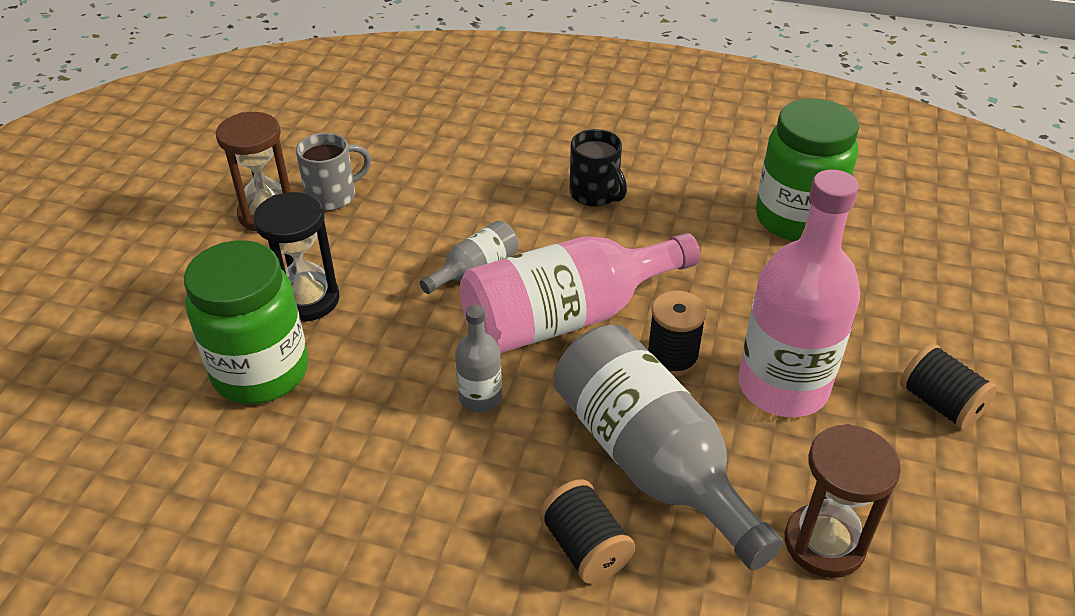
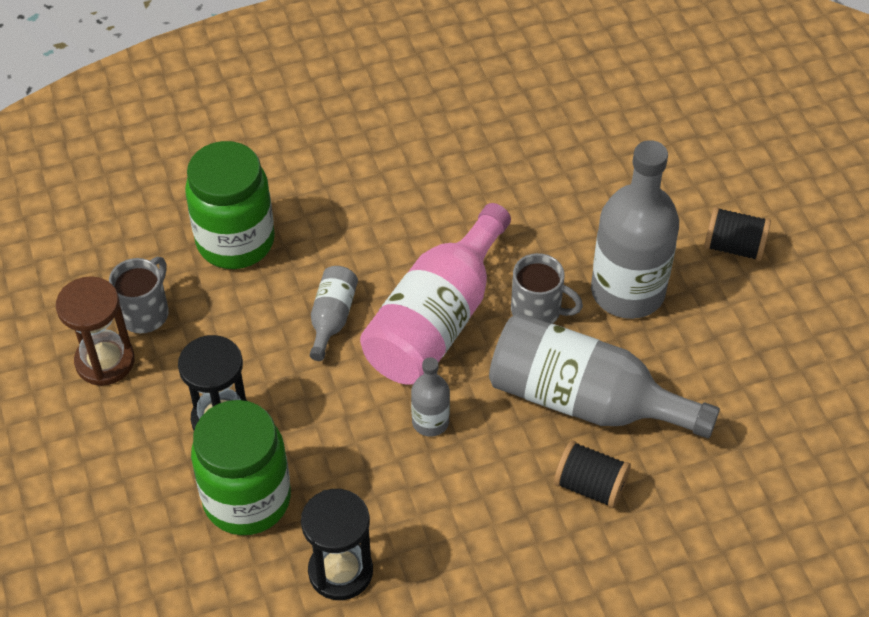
camera: 35 degrees left, 10 degrees up
black mug [570,129,627,207] -> none
black spool [647,291,707,376] -> grey mug [511,253,583,324]
pink bottle [738,169,860,417] -> grey bottle [591,140,679,319]
green jar [756,99,859,241] -> green jar moved to [185,141,275,269]
brown hourglass [785,424,901,578] -> none
none -> black hourglass [301,489,373,600]

